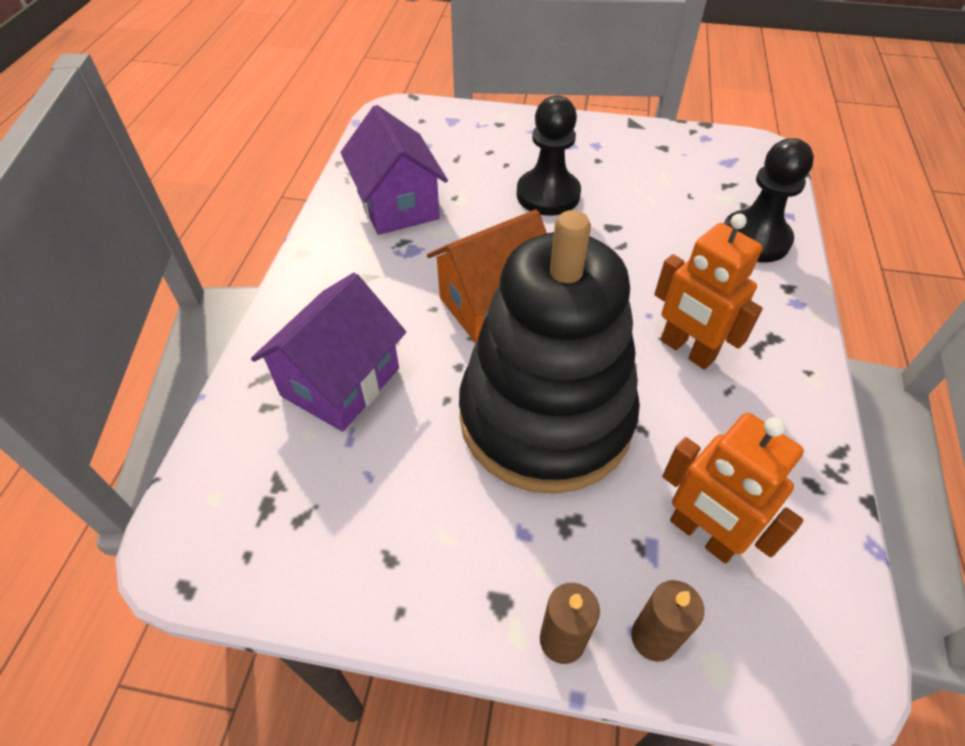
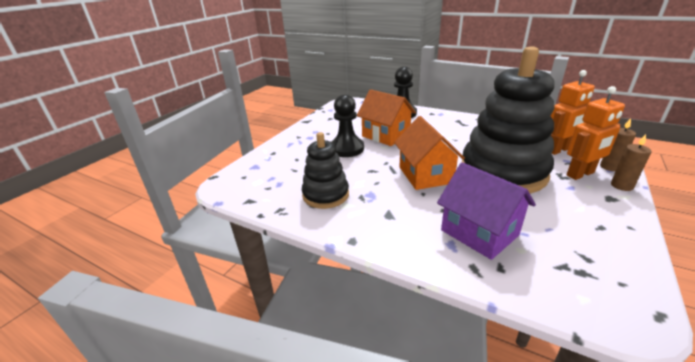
camera: 70 degrees left, 20 degrees down
purple house [340,105,448,235] -> black stacking toy [302,132,349,209]
orange robot [654,214,763,370] -> orange robot moved to [566,86,625,180]
none -> orange house [357,89,416,146]

